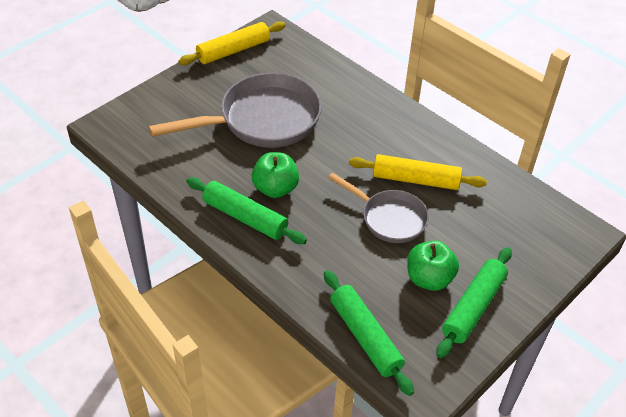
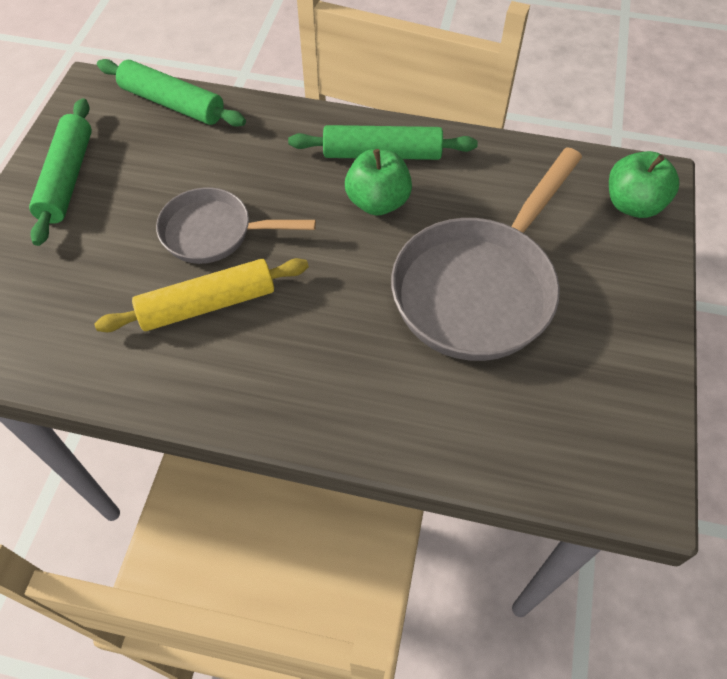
camera: 150 degrees right, 10 degrees up
yellow rolling pin [178,21,286,65] -> none
green apple [407,241,459,291] -> green apple moved to [609,151,679,218]

